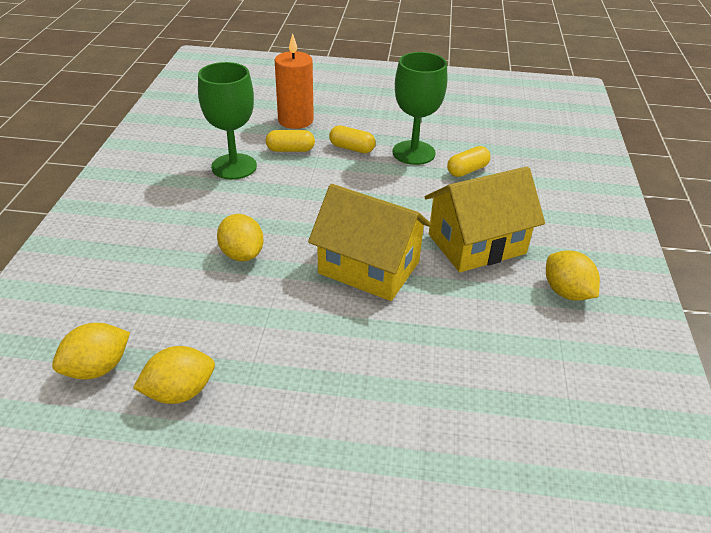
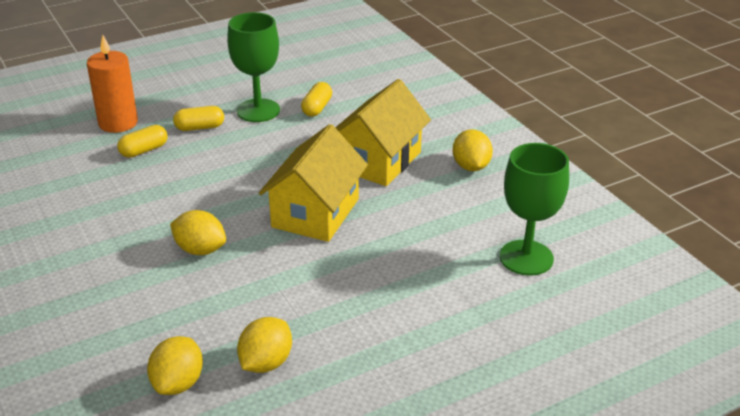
camera: 35 degrees left, 5 degrees down
green goblet [198,62,257,180] -> green goblet moved to [500,143,569,276]
yellow house [308,184,432,301] -> yellow house turned 60 degrees counterclockwise [259,124,368,242]
yellow lemon [546,250,600,300] -> yellow lemon turned 60 degrees clockwise [452,129,493,171]

